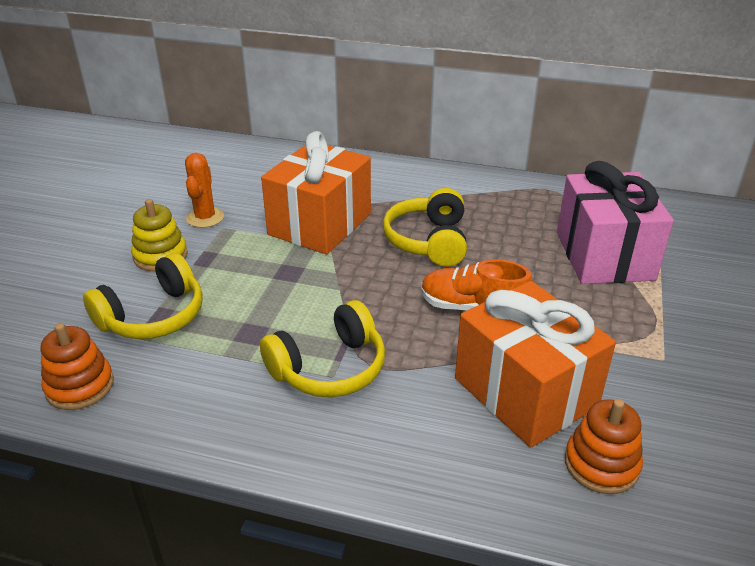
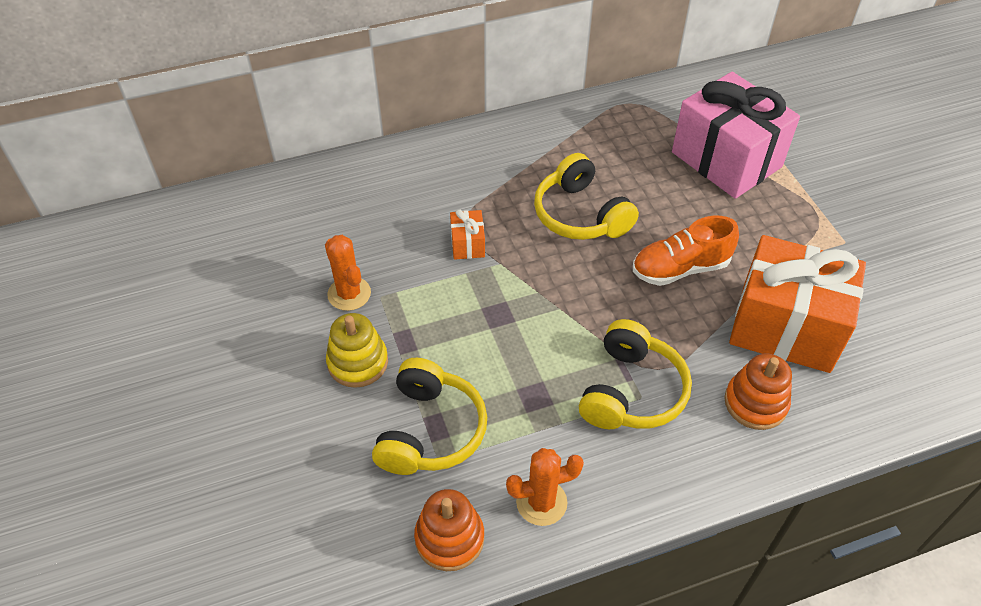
camera: 35 degrees left, 15 degrees up
orange gift [261,131,371,254] -> orange gift [450,209,485,260], size x0.41
orange stacking toy [565,399,643,494] -> orange stacking toy moved to [724,353,792,430]
none -> orange cactus [506,448,584,526]

